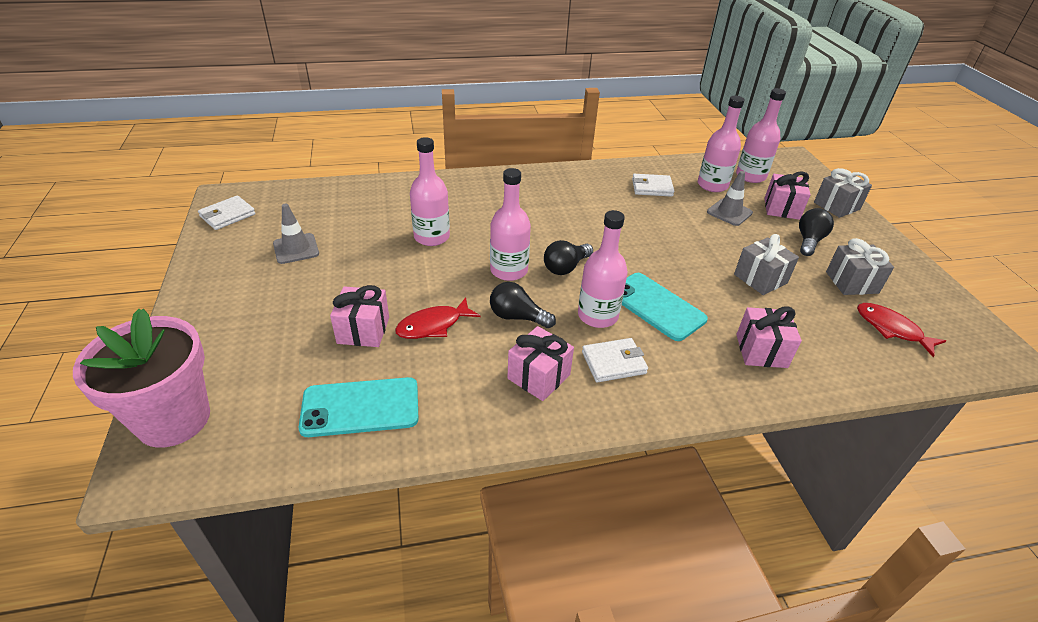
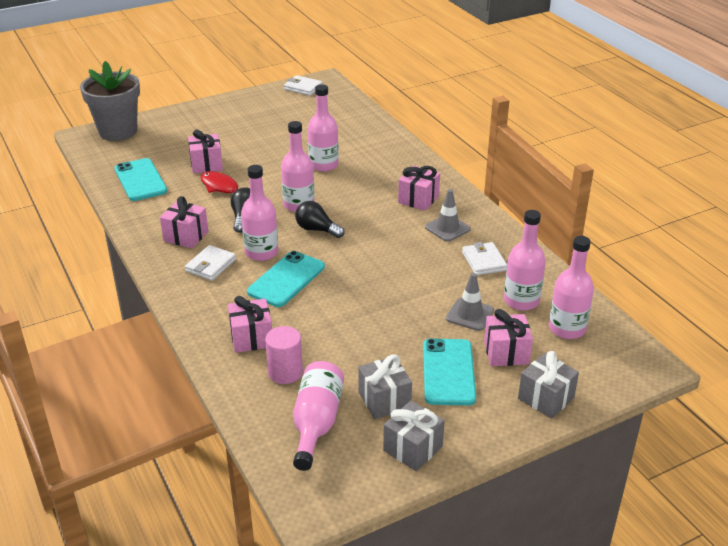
camera: 75 degrees right, 5 degrees down
pink flower pot [73,309,210,448] -> grey flower pot [80,61,140,141]
grey traffic cone [273,203,319,264] -> grey traffic cone moved to [425,189,471,242]
white wallet [582,338,648,382] -> white wallet turned 60 degrees clockwise [185,245,236,281]
grey gift [734,234,799,295] -> grey gift moved to [383,401,445,471]
black light bulb [799,208,834,256] -> turquoise phone [423,338,476,406]
red fish [857,303,946,357] -> pink bottle [293,361,344,471]
none -> pink cylinder [265,326,303,384]
none -> pink gift [398,166,440,211]

